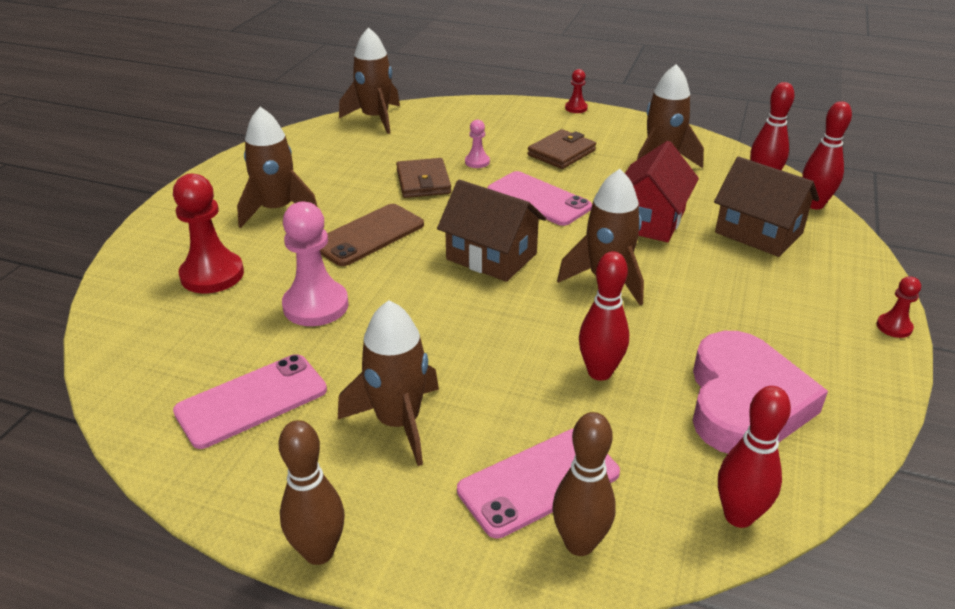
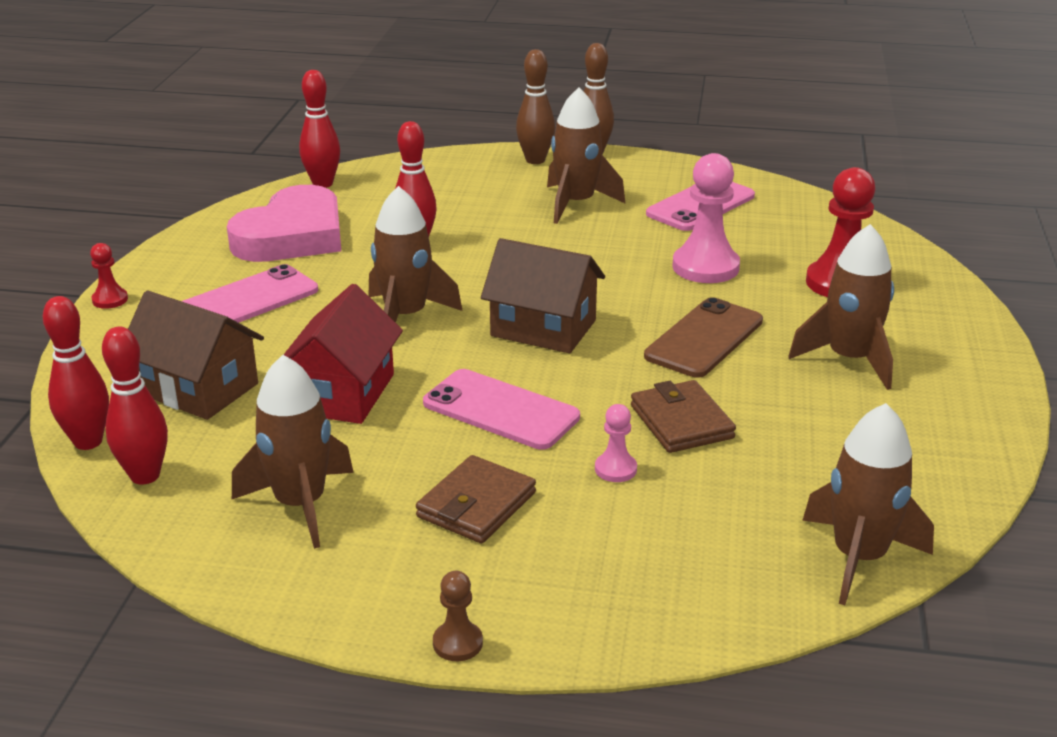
camera: 170 degrees right, 5 degrees down
pink phone [457,428,620,539] -> pink phone moved to [182,264,318,323]
brown bowling pin [552,412,616,556] -> brown bowling pin moved to [516,49,555,164]
red pawn [565,69,588,113] -> brown pawn [433,571,483,661]
pink heart [693,331,828,454] -> pink heart turned 150 degrees counterclockwise [227,185,341,262]

